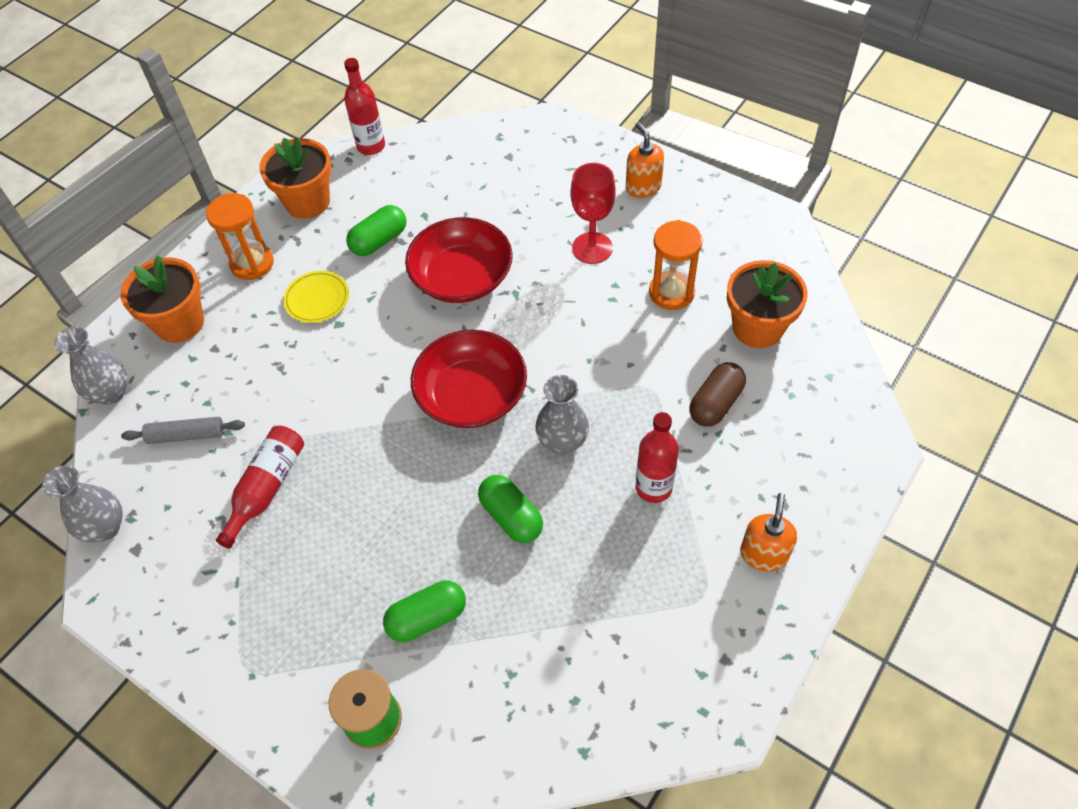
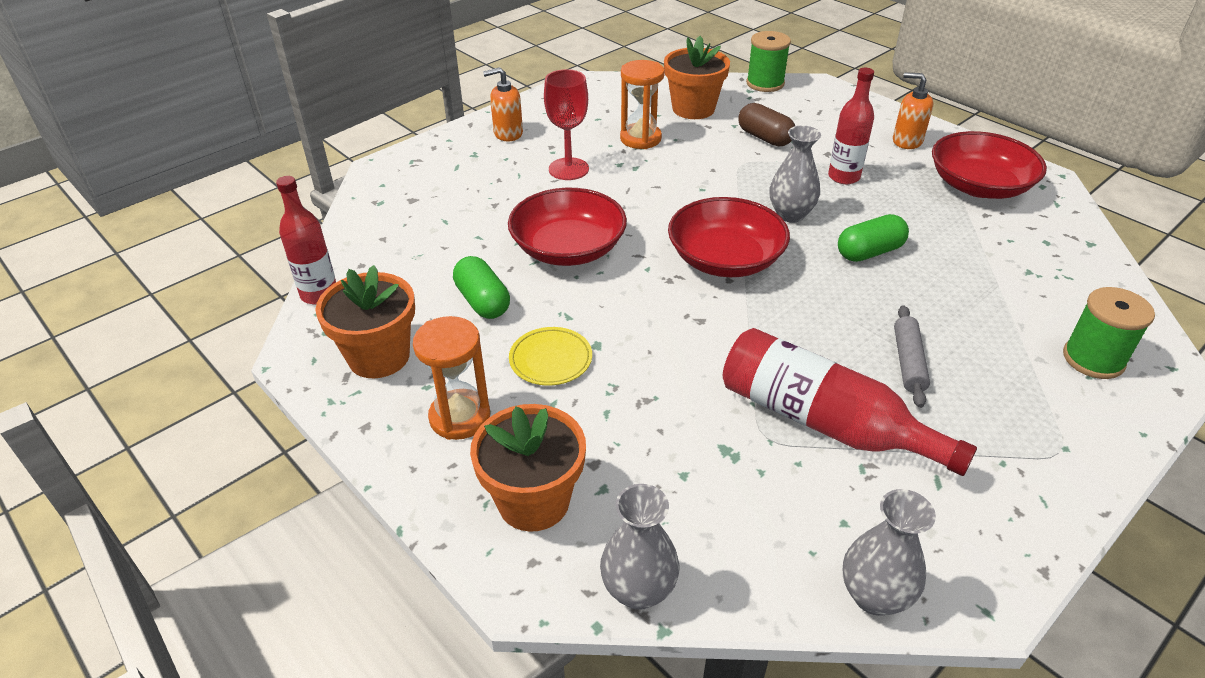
camera: 80 degrees left, 15 degrees down
grey rolling pin [121,417,245,444] -> grey rolling pin moved to [894,305,930,408]
red bottle [216,426,304,548] -> red bottle [723,328,977,476], size x1.54
green capsule [383,581,466,642] -> none
none -> green spool [746,31,791,92]
none -> red bowl [932,131,1047,199]

